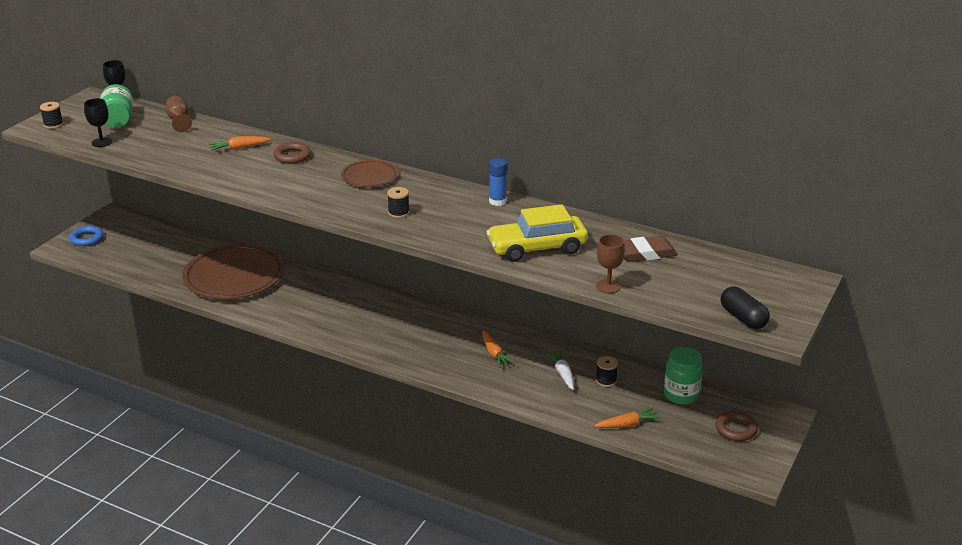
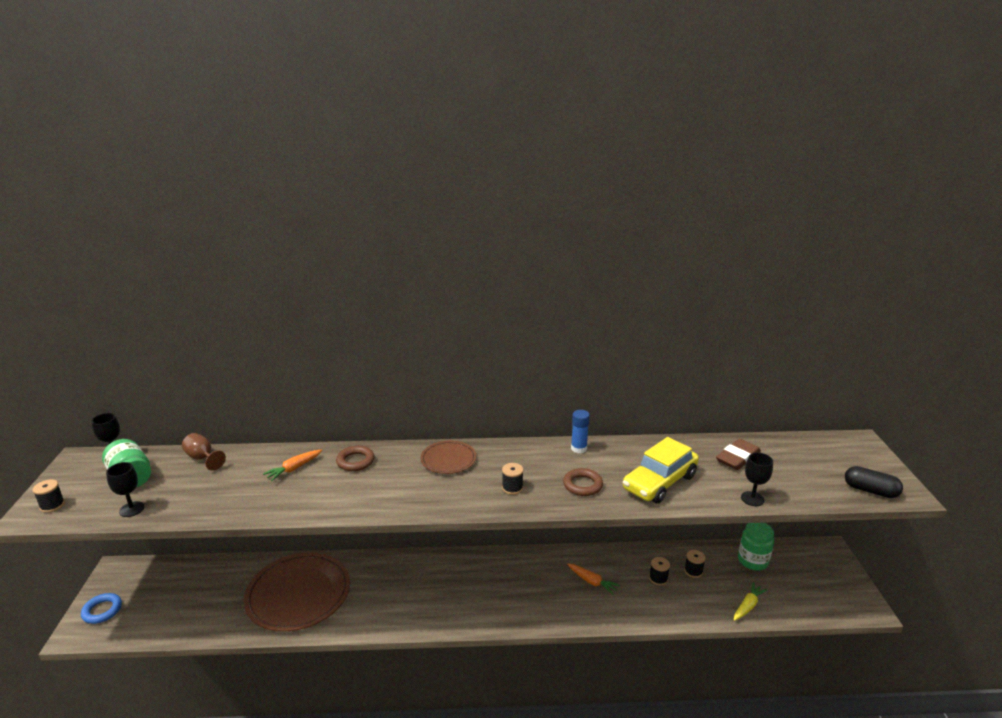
camera: 30 degrees left, 5 degrees down
white carrot [545,350,574,390] -> black spool [649,557,670,586]
orange carrot [594,408,661,428] -> yellow carrot [733,582,768,621]
brown goblet [596,235,625,293] -> black goblet [741,453,773,506]
brown ring [715,411,758,441] -> brown ring moved to [563,468,603,496]

